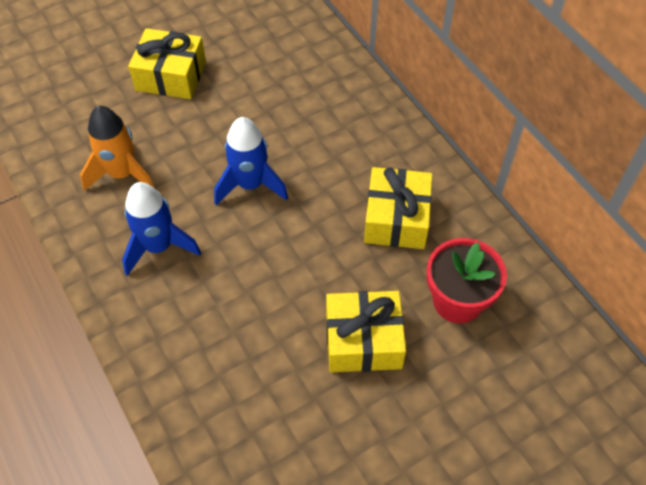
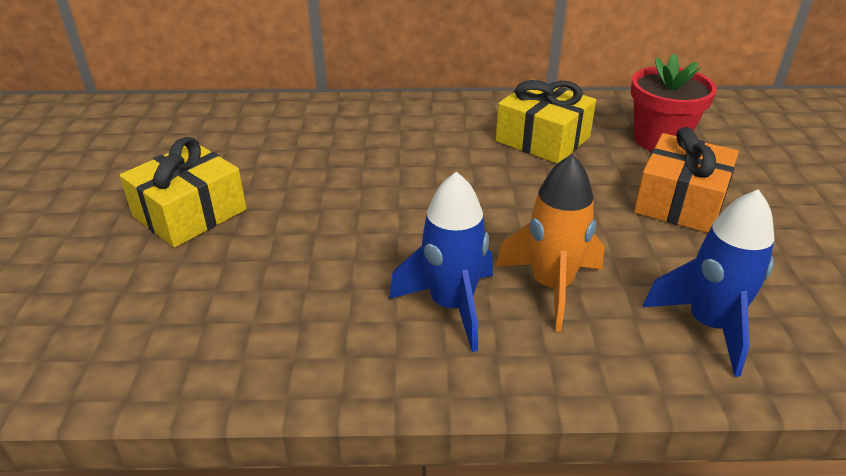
camera: 60 degrees left, 20 degrees down
orange rocket [80,106,154,191] -> orange rocket moved to [496,154,604,331]
blue rocket [214,117,288,205] -> blue rocket moved to [642,189,775,377]
yellow gift [326,291,406,372] -> orange gift [634,127,739,233]

